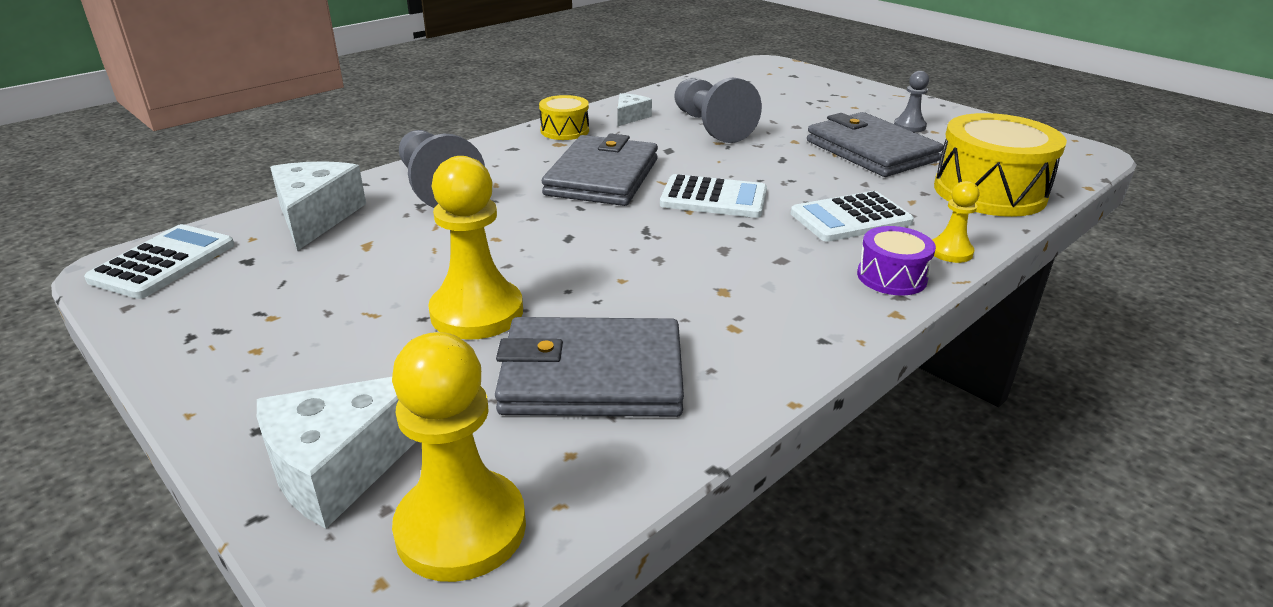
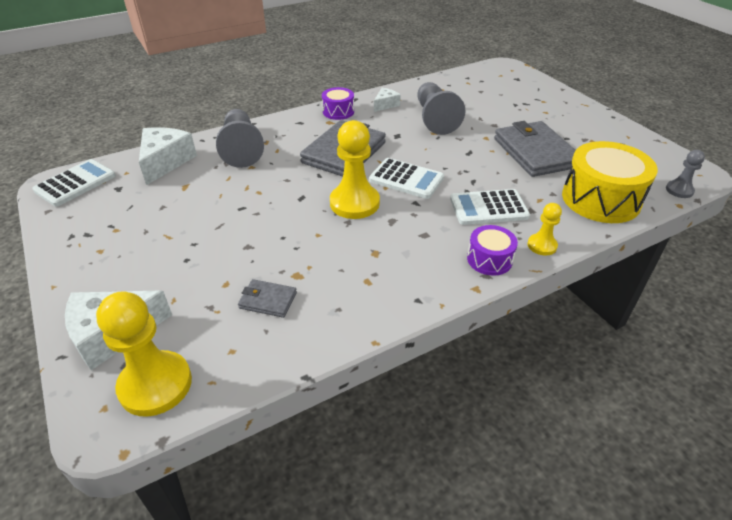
camera: 15 degrees right, 10 degrees up
yellow pawn [428,156,523,340] -> yellow pawn moved to [330,120,380,219]
grey wallet [495,317,684,417] -> grey wallet [238,279,297,318], size x0.47
yellow drum [539,95,589,140] -> purple drum [322,87,354,120]
grey pawn [894,71,929,132] -> grey pawn moved to [666,150,705,198]

